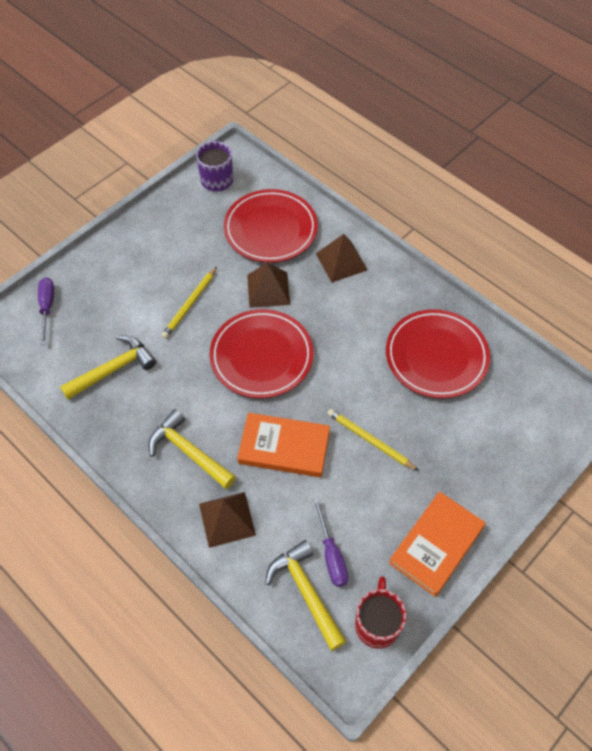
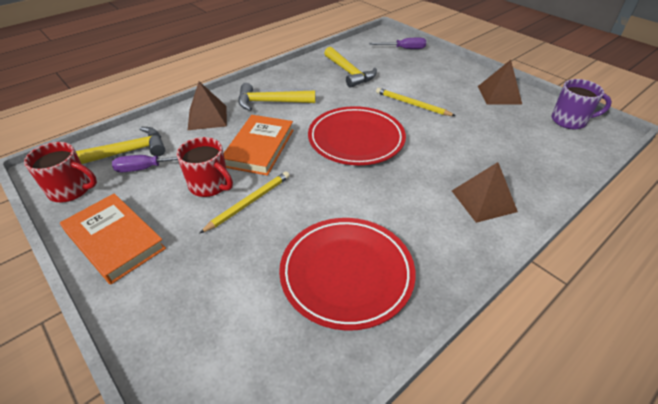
camera: 95 degrees right, 15 degrees down
yellow hammer [148,409,236,489] -> yellow hammer turned 135 degrees counterclockwise [238,83,315,111]
red plate [224,189,318,263] -> none
brown pyramid [247,263,290,308] -> brown pyramid moved to [478,60,522,105]
none -> red mug [177,137,233,197]

